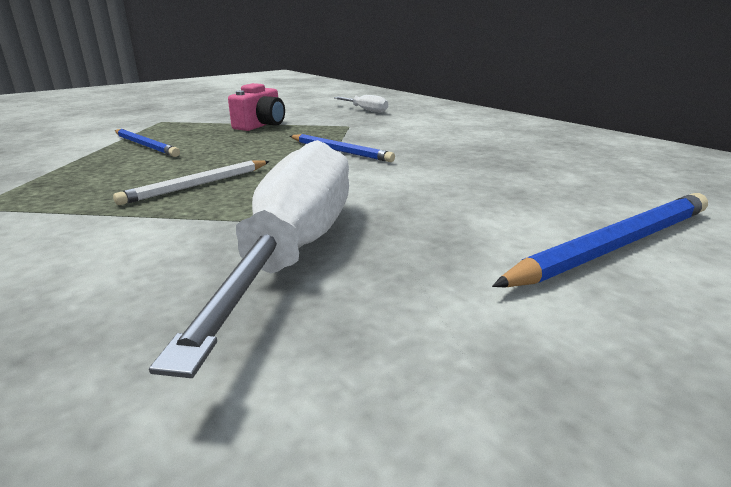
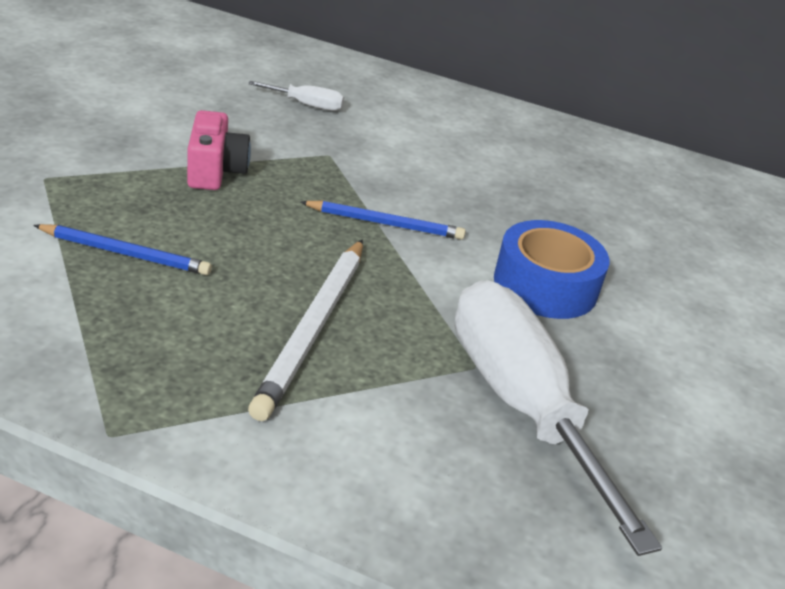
camera: 35 degrees left, 10 degrees up
white pencil [113,160,270,205] -> white pencil [248,240,363,421], size x1.53
blue pencil [492,193,708,288] -> none
none -> blue tape [494,220,609,319]

